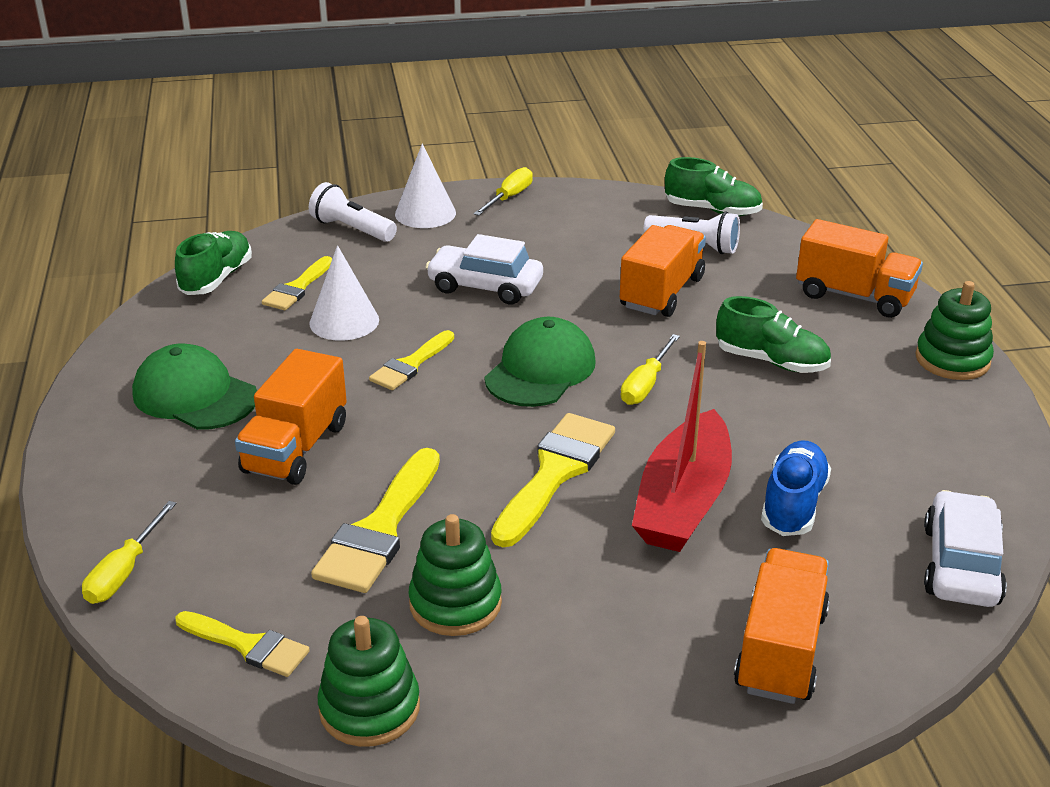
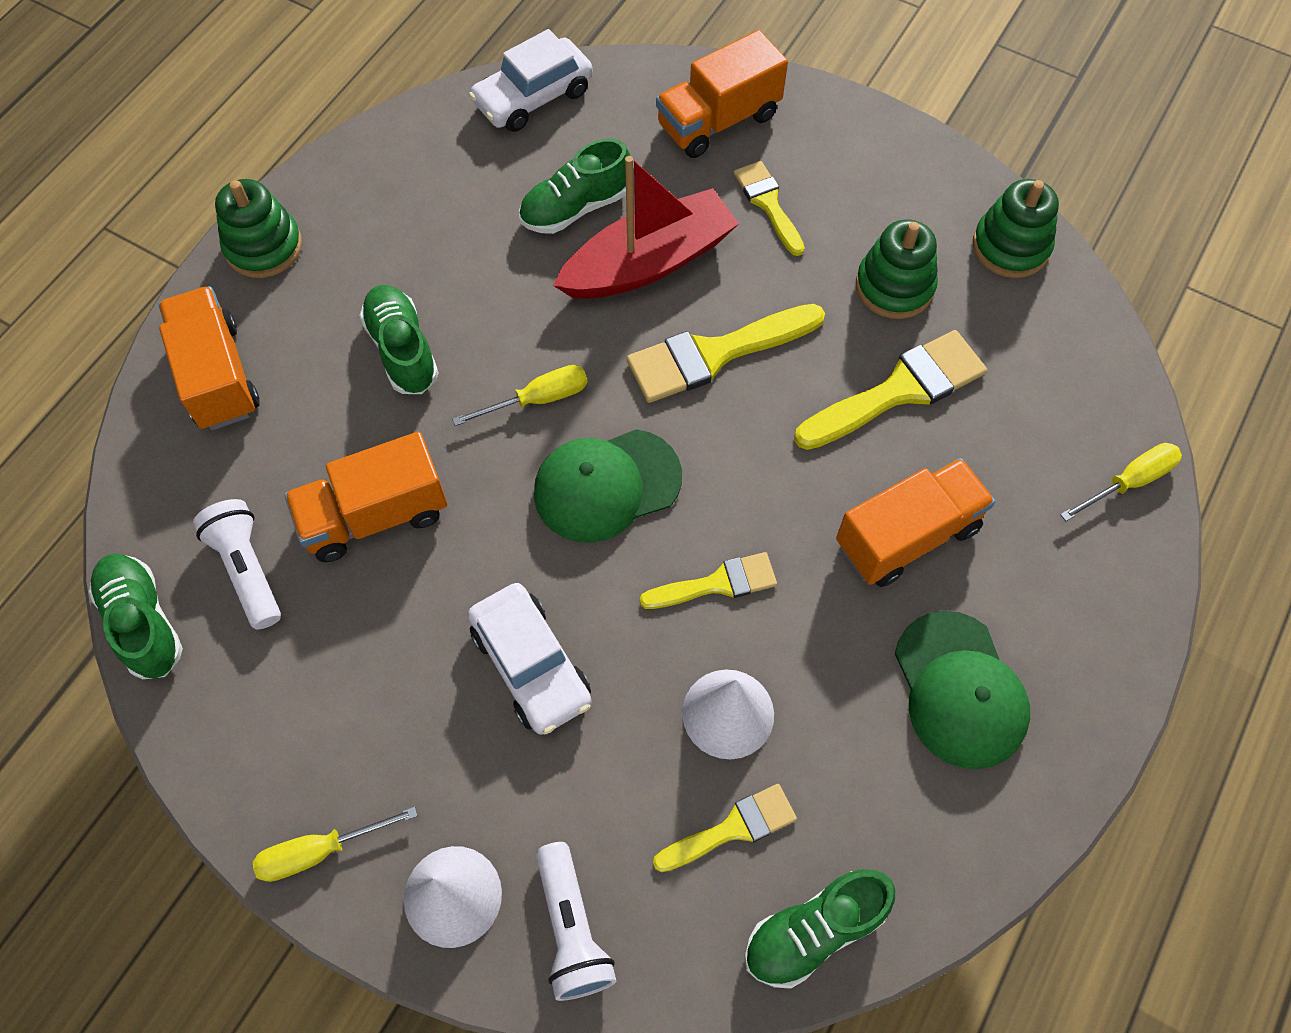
camera: 140 degrees left, 30 degrees up
yellow brush [176,611,310,677] -> yellow brush moved to [734,161,805,256]
blue shoe [761,440,831,536] -> green shoe [519,138,630,234]

